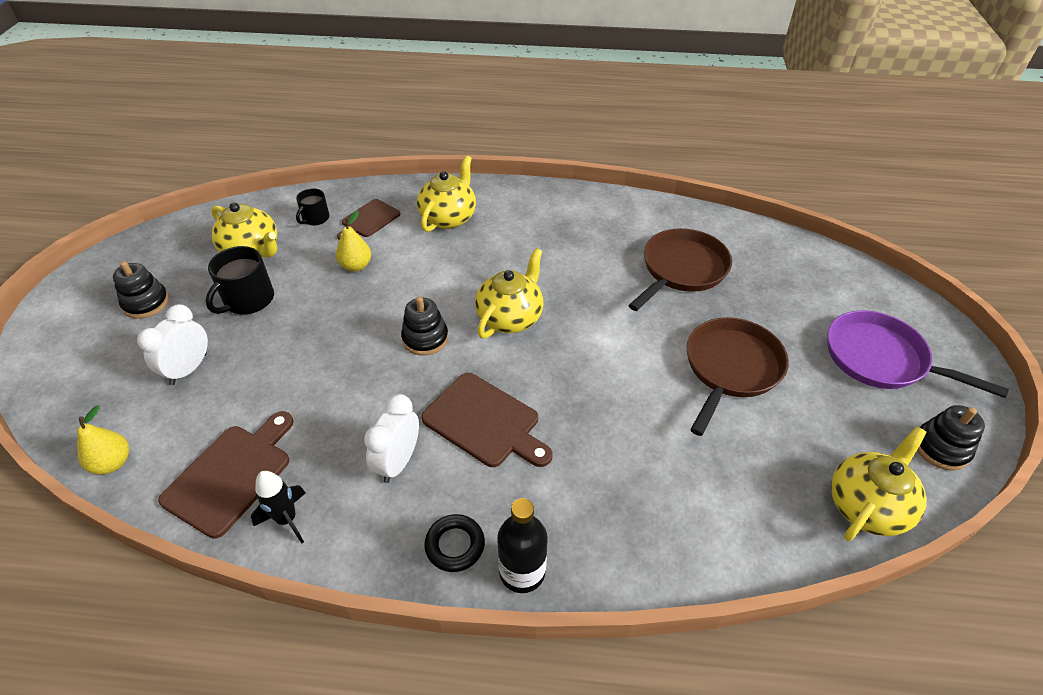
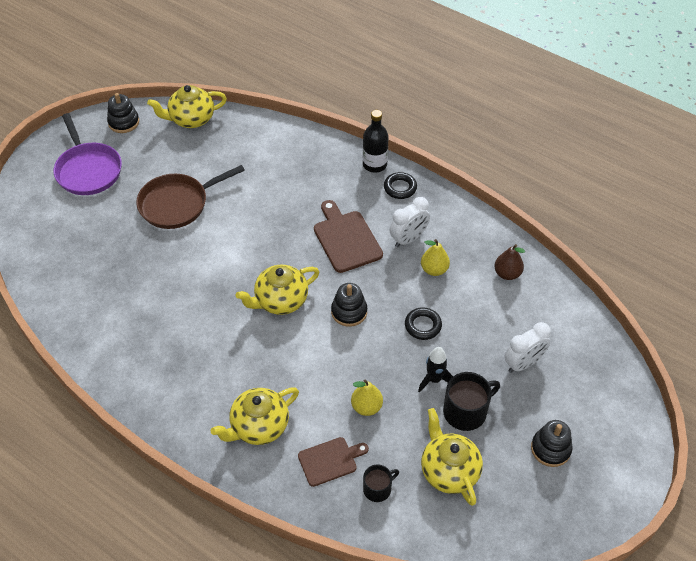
camera: 150 degrees left, 5 degrees up
yellow pear [77,406,129,474] -> yellow pear moved to [421,239,450,276]
brown cutting board [158,411,293,539] -> brown pear [494,244,525,280]
black rocket [251,471,306,544] -> black rocket moved to [418,347,453,393]
brown pan [628,228,732,311] -> none
none -> black ring [405,307,442,340]

